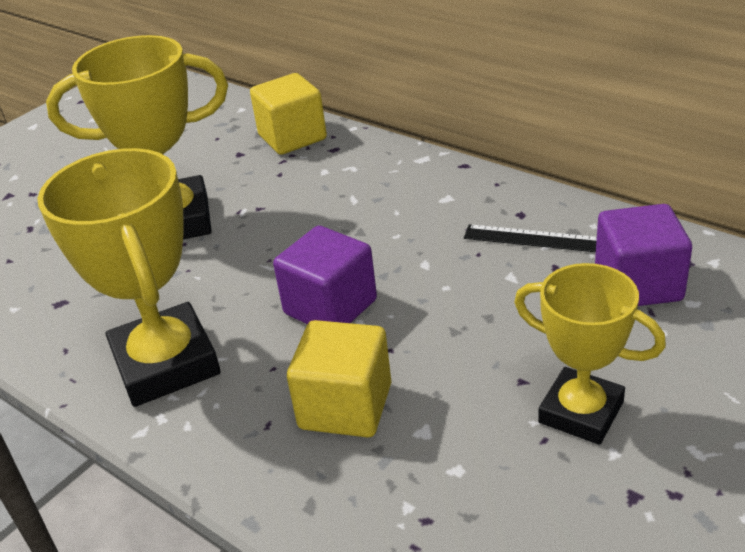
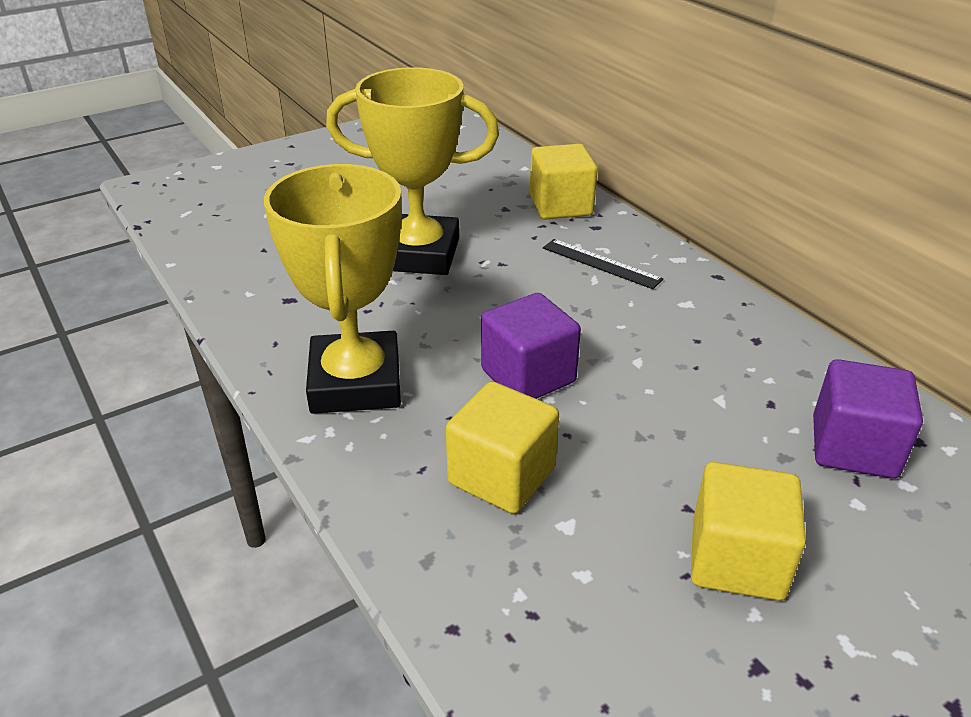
camera: 15 degrees right, 0 degrees up
black ruler [464,224,597,252] -> black ruler moved to [543,239,663,289]
yellow trophy [514,263,666,445] -> yellow cube [691,462,806,601]

